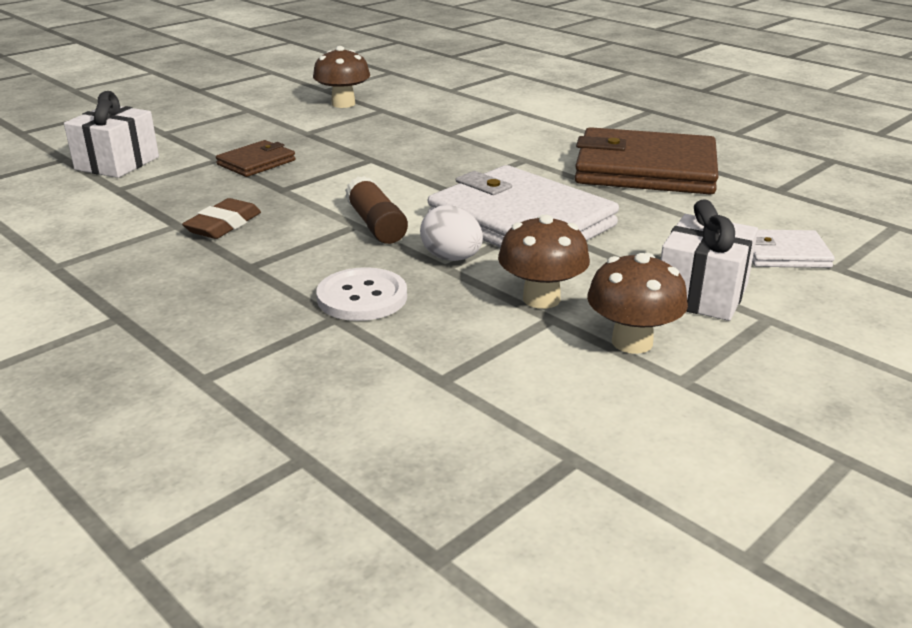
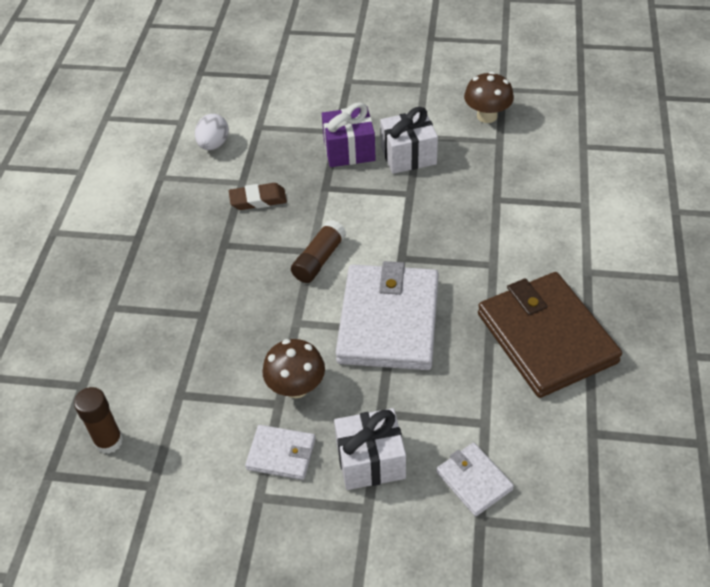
camera: 55 degrees right, 20 degrees up
white gift [64,91,159,178] -> white gift moved to [380,107,438,174]
brown wallet [216,140,296,177] -> purple gift [322,102,376,167]
white button [316,267,407,321] -> none
white egg [420,205,483,261] -> white egg moved to [195,114,229,150]
brown mushroom [587,253,688,354] -> white wallet [245,425,316,480]
none -> brown glue stick [74,387,123,454]

